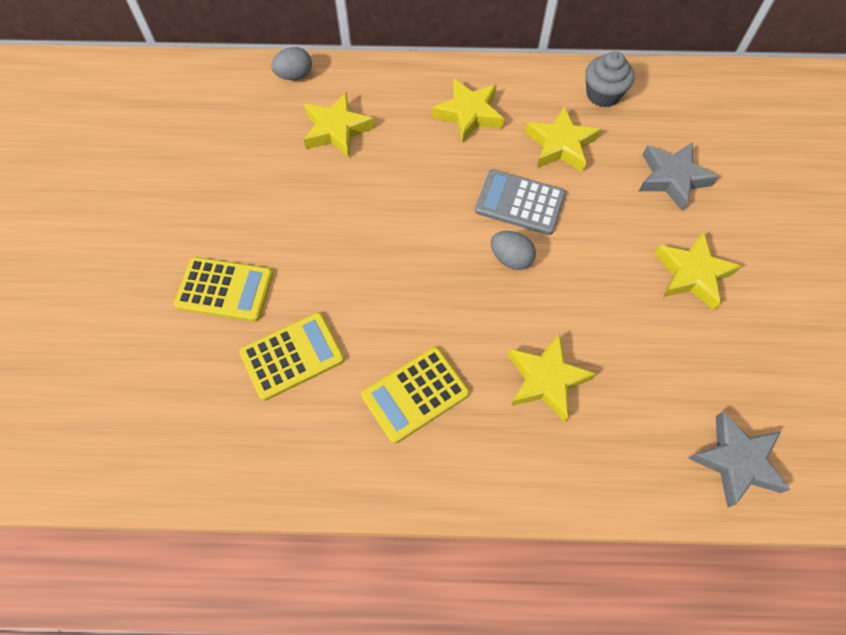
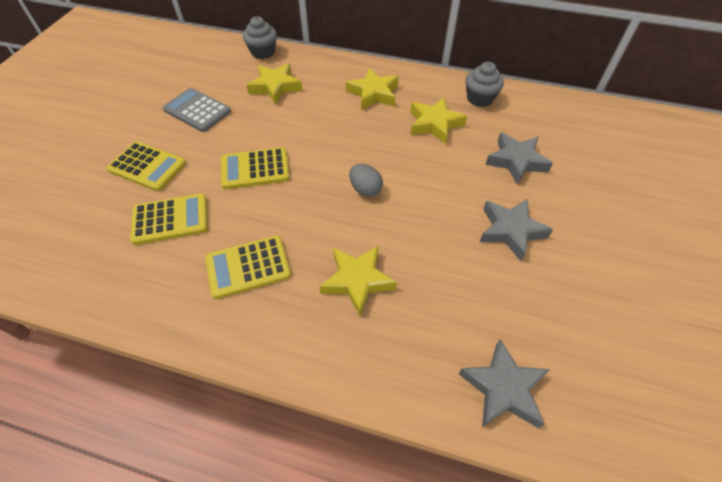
camera: 15 degrees right, 10 degrees down
grey egg [271,47,312,80] -> grey cupcake [243,16,277,59]
grey calculator [475,169,566,235] -> grey calculator moved to [163,88,231,132]
yellow star [654,231,741,311] -> grey star [480,198,553,261]
none -> yellow calculator [221,147,290,189]

